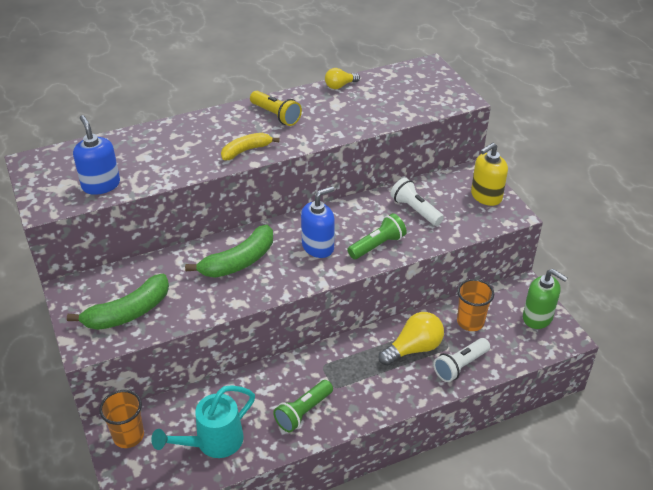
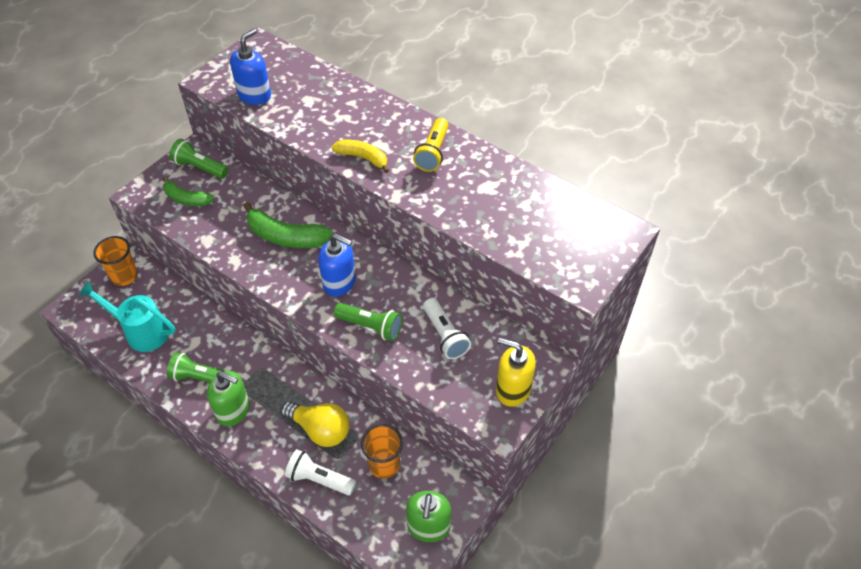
camera: 60 degrees right, 10 degrees up
green banana [67,274,169,330] -> green banana [163,176,214,206], size x0.64
yellow light bulb [325,68,360,89] -> none
white flashlight [390,178,444,226] -> white flashlight turned 135 degrees clockwise [423,298,471,359]
none -> green flashlight [169,139,228,179]
none -> green soap dispenser [207,371,250,426]

